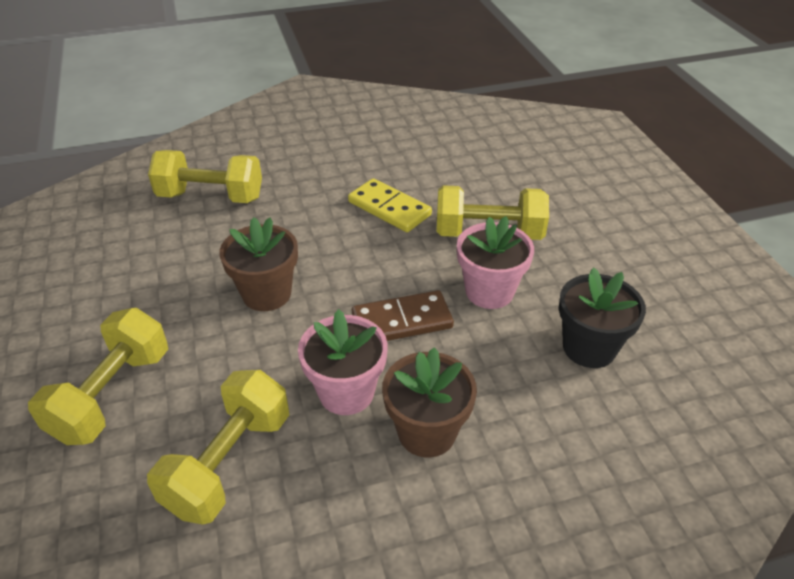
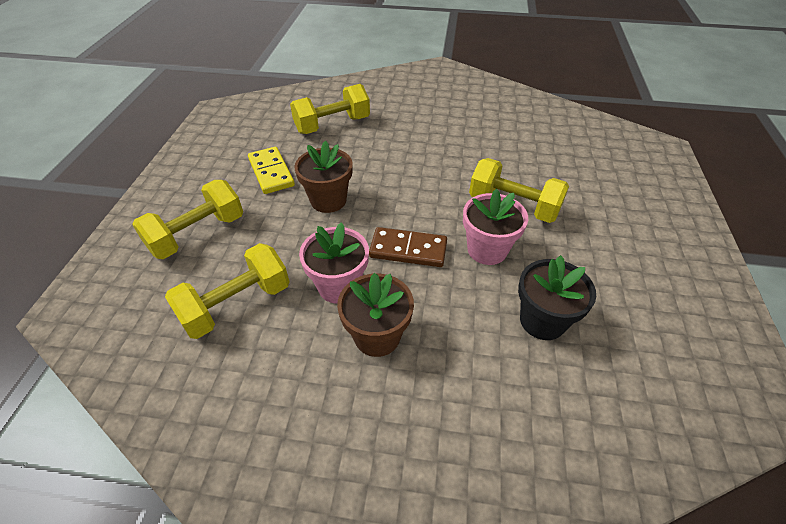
camera: 25 degrees right, 5 degrees up
yellow dumbbell [148,150,262,203] -> yellow dumbbell turned 60 degrees counterclockwise [290,84,370,134]
yellow domino [348,178,432,232] -> yellow domino moved to [248,147,295,194]

